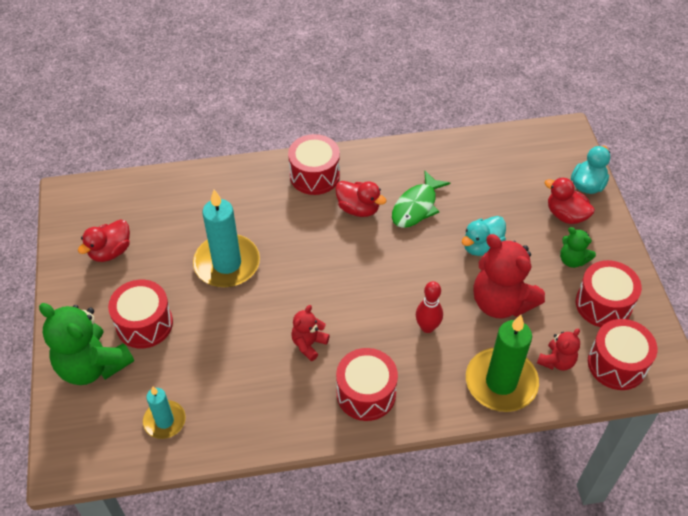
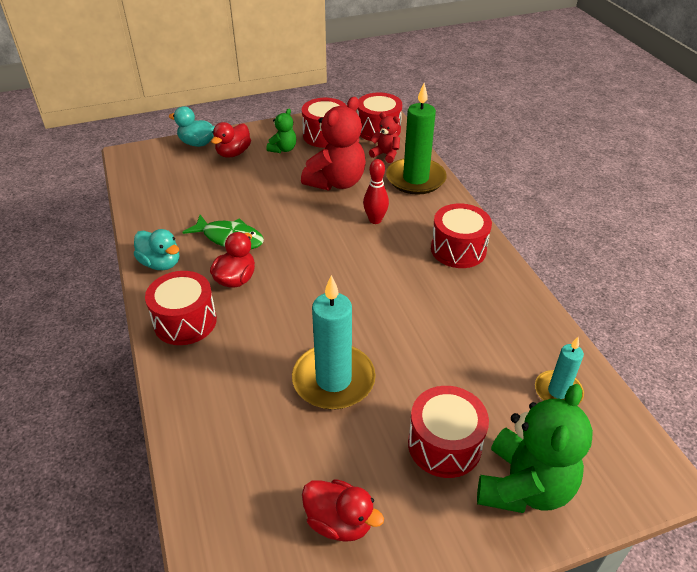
camera: 100 degrees left, 10 degrees down
red teddy bear [291,305,330,361] -> none
turquoise duck [462,216,506,256] -> turquoise duck moved to [134,229,179,270]

